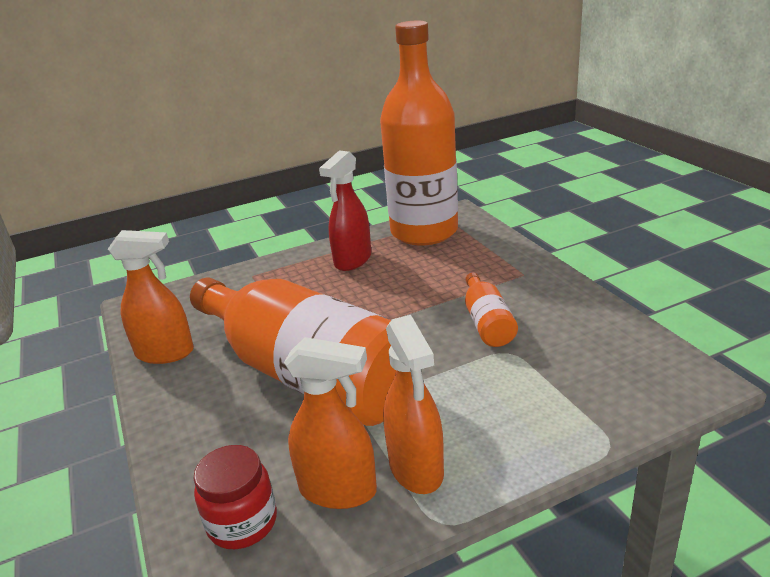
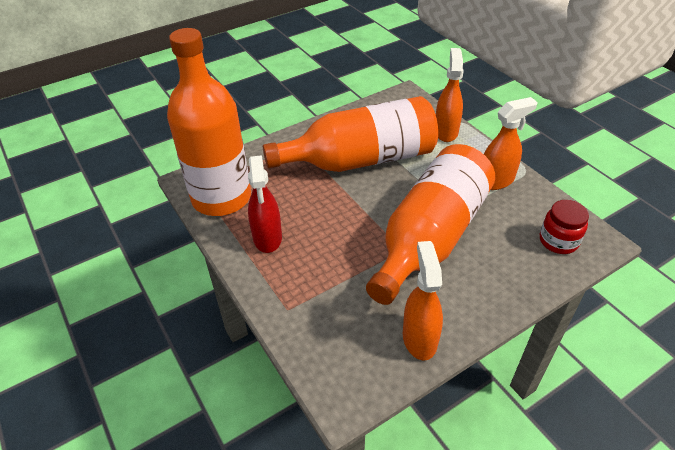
camera: 100 degrees left, 15 degrees up
orange spray bottle [284,337,377,509] -> orange spray bottle moved to [436,48,464,142]
red spray bottle [319,151,372,271] -> red spray bottle turned 60 degrees clockwise [248,155,282,253]
orange bottle [465,273,518,347] -> orange bottle [263,96,438,172], size x2.39

